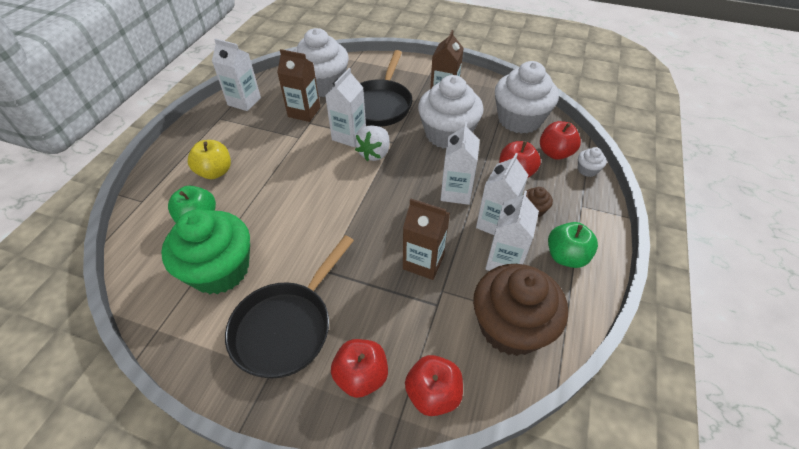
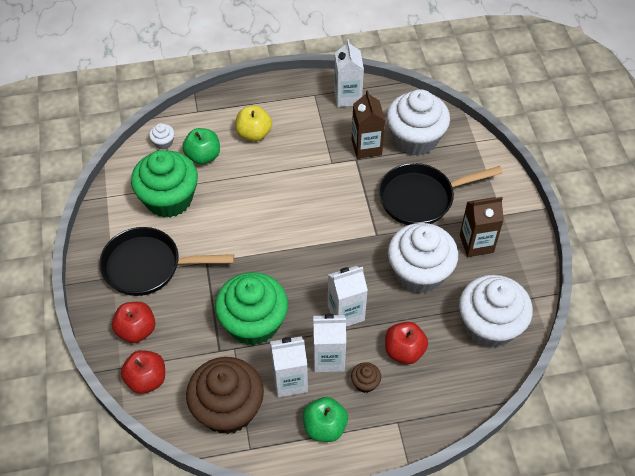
camera: 60 degrees right, 5 degrees up
white carton [325,68,366,147] -> none
white strawberry [355,125,390,161] -> none
brown carton [403,199,450,280] -> green cupcake [215,272,288,345]
red apple [540,121,581,160] -> none
white cupcake [578,147,607,177] -> white cupcake moved to [149,123,175,150]

